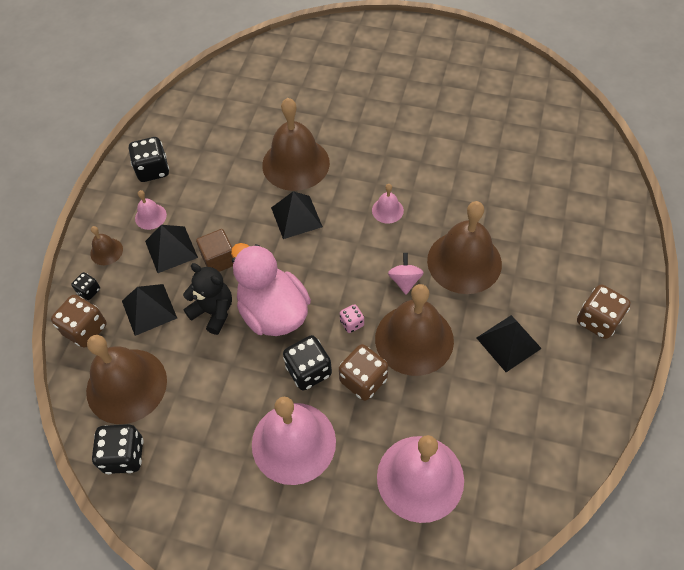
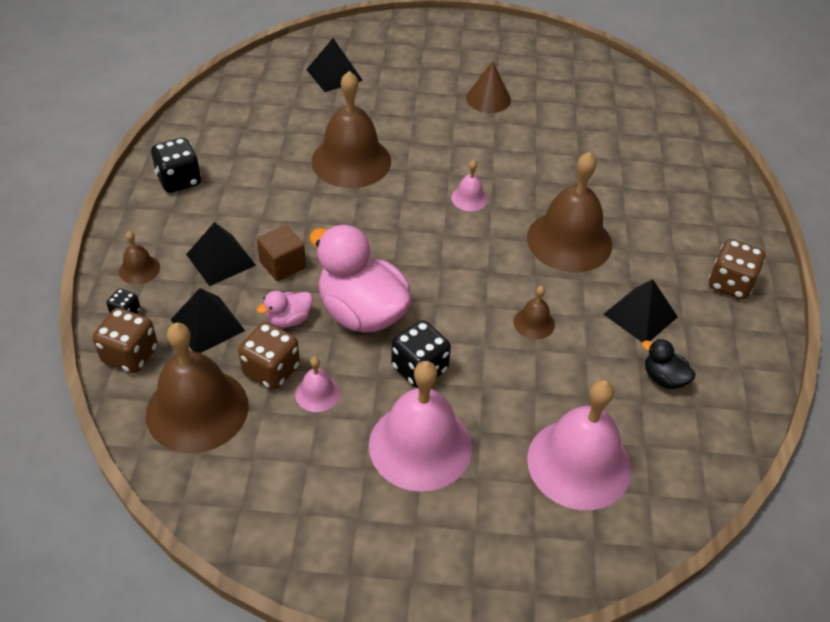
camera: 15 degrees left, 10 degrees down
black dice [92,424,144,474] -> none
pink bell [135,190,167,230] -> pink bell moved to [295,357,340,412]
black teddy bear [183,263,232,335] -> pink duck [257,291,313,328]
black pyramid [271,191,323,239] -> black pyramid moved to [306,38,363,92]
brown dice [339,344,388,401] -> brown dice moved to [238,322,300,390]
pink dice [340,304,364,333] -> none
brown bell [375,284,454,376] -> brown bell [513,286,555,339], size x0.45
pink spinning top [388,253,424,295] -> none
none -> brown cone [466,61,511,113]
none -> black duck [642,339,696,389]

